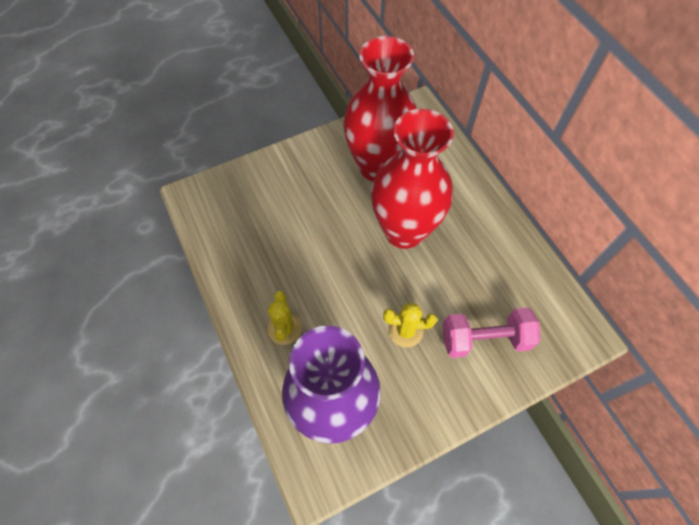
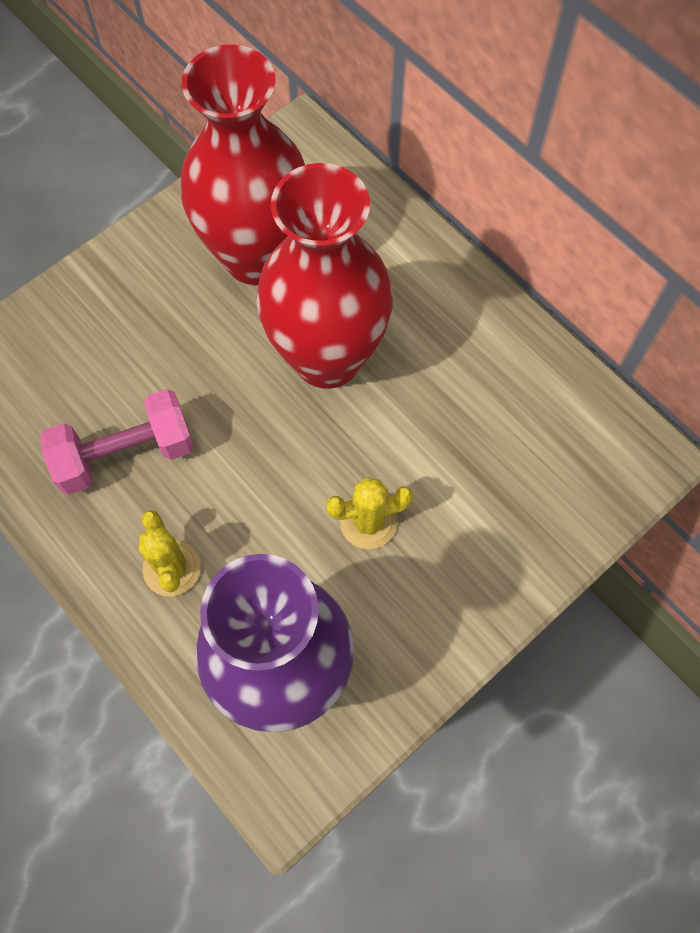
camera: 15 degrees left, 5 degrees up
pink dumbbell [443,307,540,358] -> pink dumbbell moved to [40,389,194,495]

